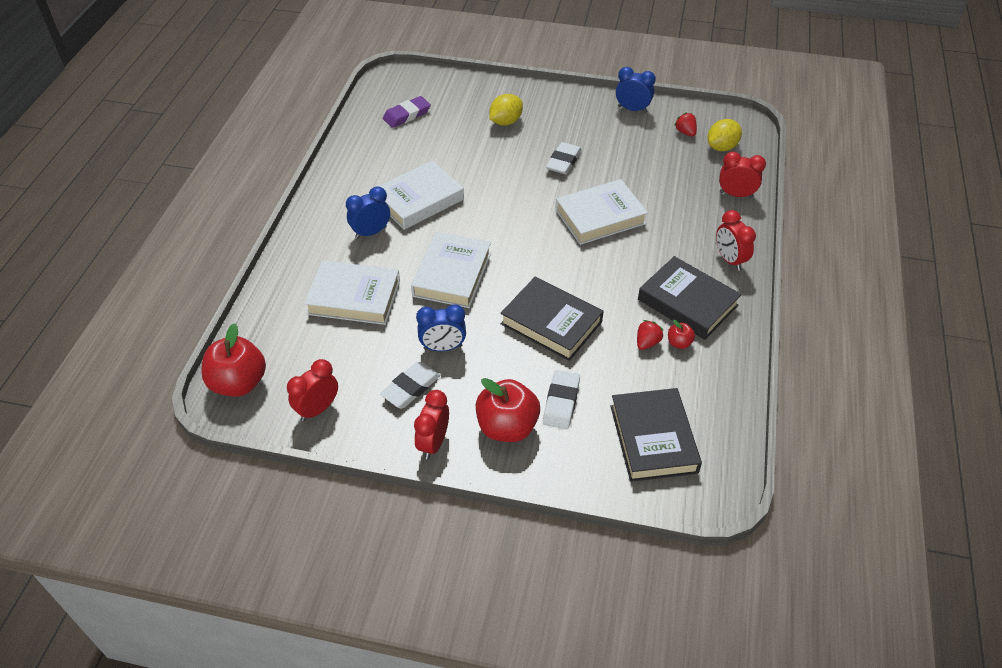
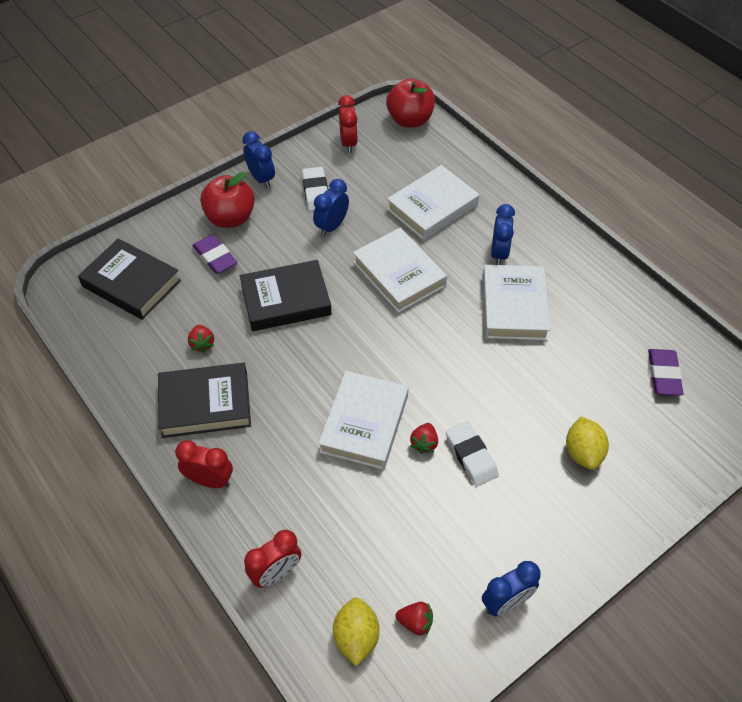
camera: 130 degrees right, 5 degrees up
red clock [414,390,449,459] -> blue clock [242,131,275,188]
white eraser [543,370,580,429] -> purple eraser [192,234,238,274]
red apple [668,320,695,349] -> none
none -> red strawberry [410,423,438,454]

